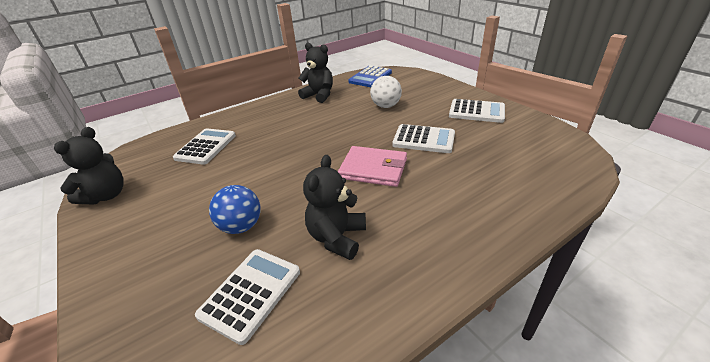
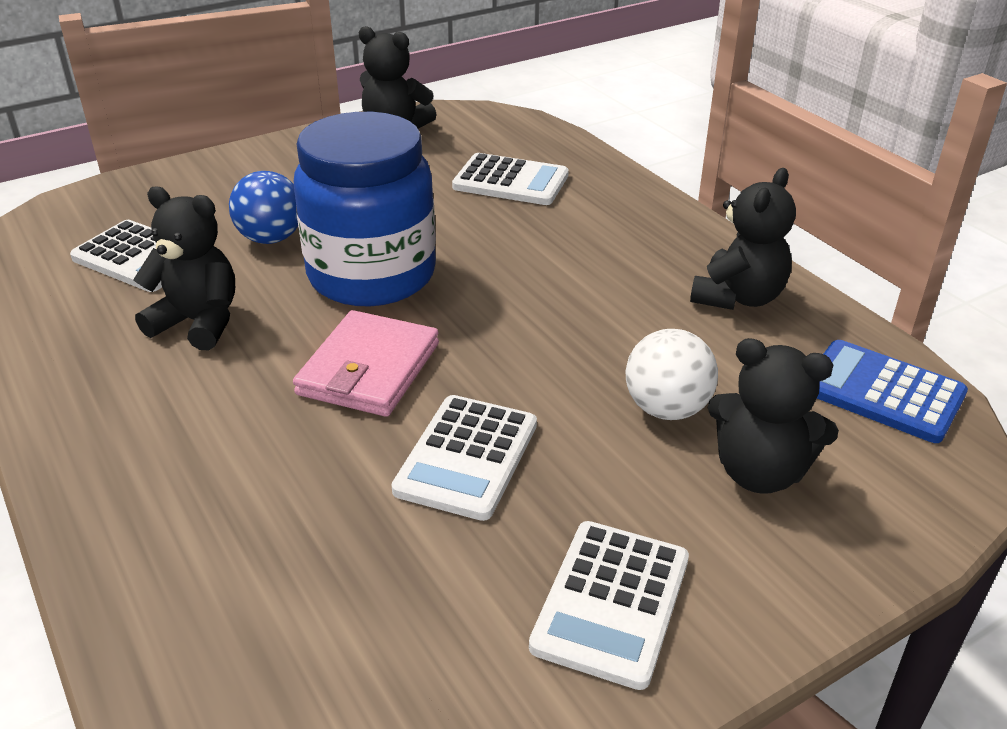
camera: 90 degrees right, 0 degrees up
none -> blue jar [294,112,436,306]
none -> black teddy bear [708,338,839,494]

